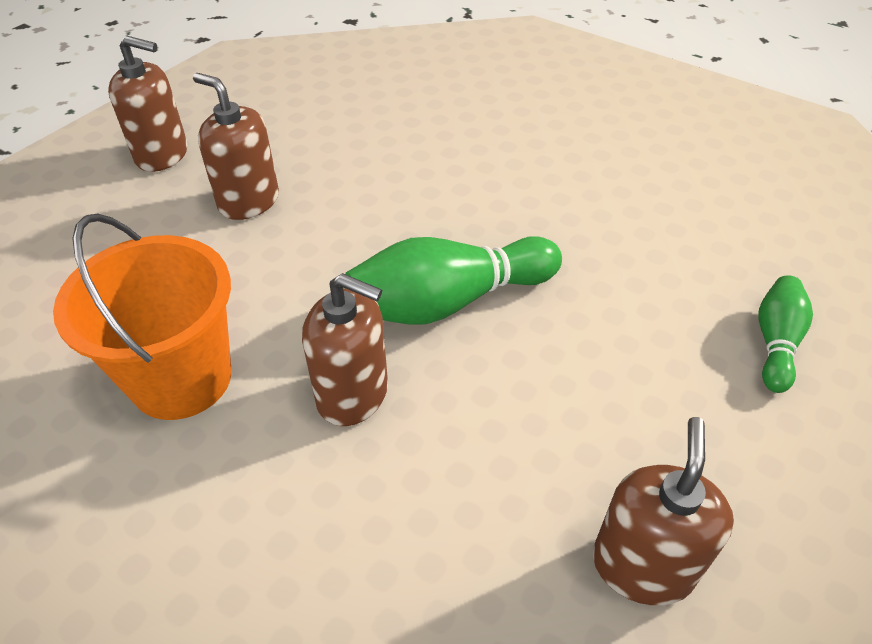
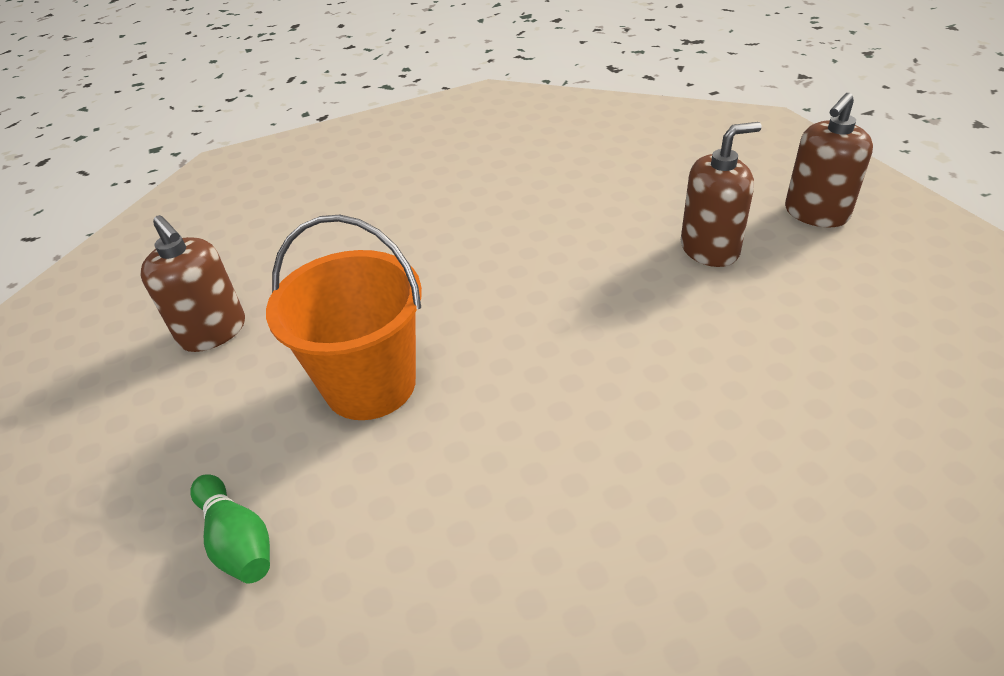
camera: 125 degrees right, 5 degrees down
orange bucket [53,214,231,420] -> orange bucket moved to [266,215,422,420]
brown soap dispenser [302,273,388,426] -> none
green bowling pin [345,236,562,325] -> none

